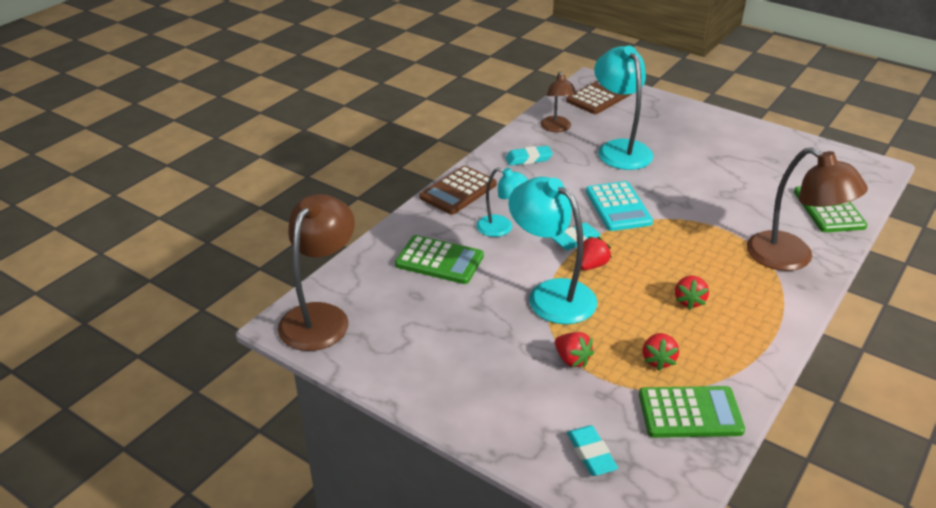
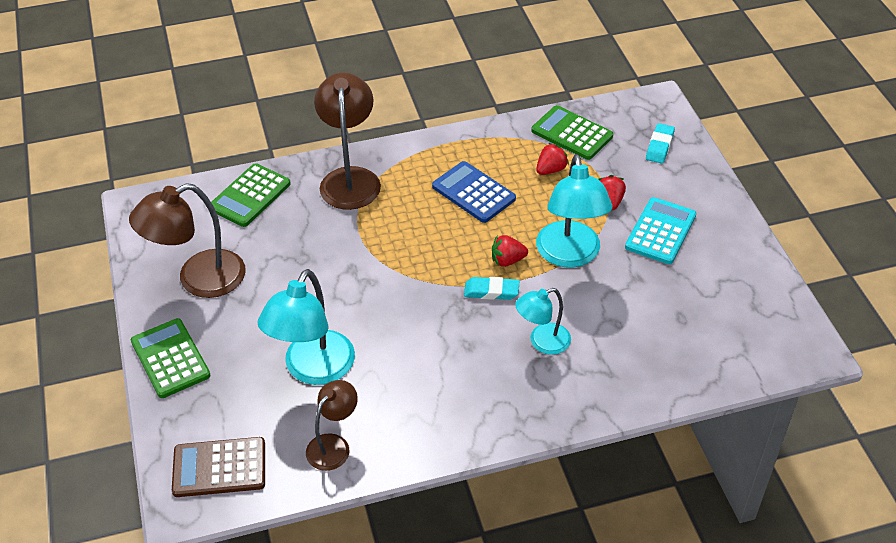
camera: 140 degrees left, 10 degrees up
brown lamp [278,194,355,351] -> brown lamp moved to [129,183,246,298]
green calculator [395,235,484,284] -> green calculator moved to [131,318,211,398]
brown calculator [419,166,497,215] -> none
turquoise lamp [476,168,528,237] -> turquoise lamp turned 90 degrees counterclockwise [515,288,571,355]
turquoise eraser [505,146,553,166] -> none
turquoise calculator [586,181,653,231] -> turquoise calculator moved to [625,197,696,264]
red strawberry [675,276,709,310] -> blue calculator [432,161,516,223]

